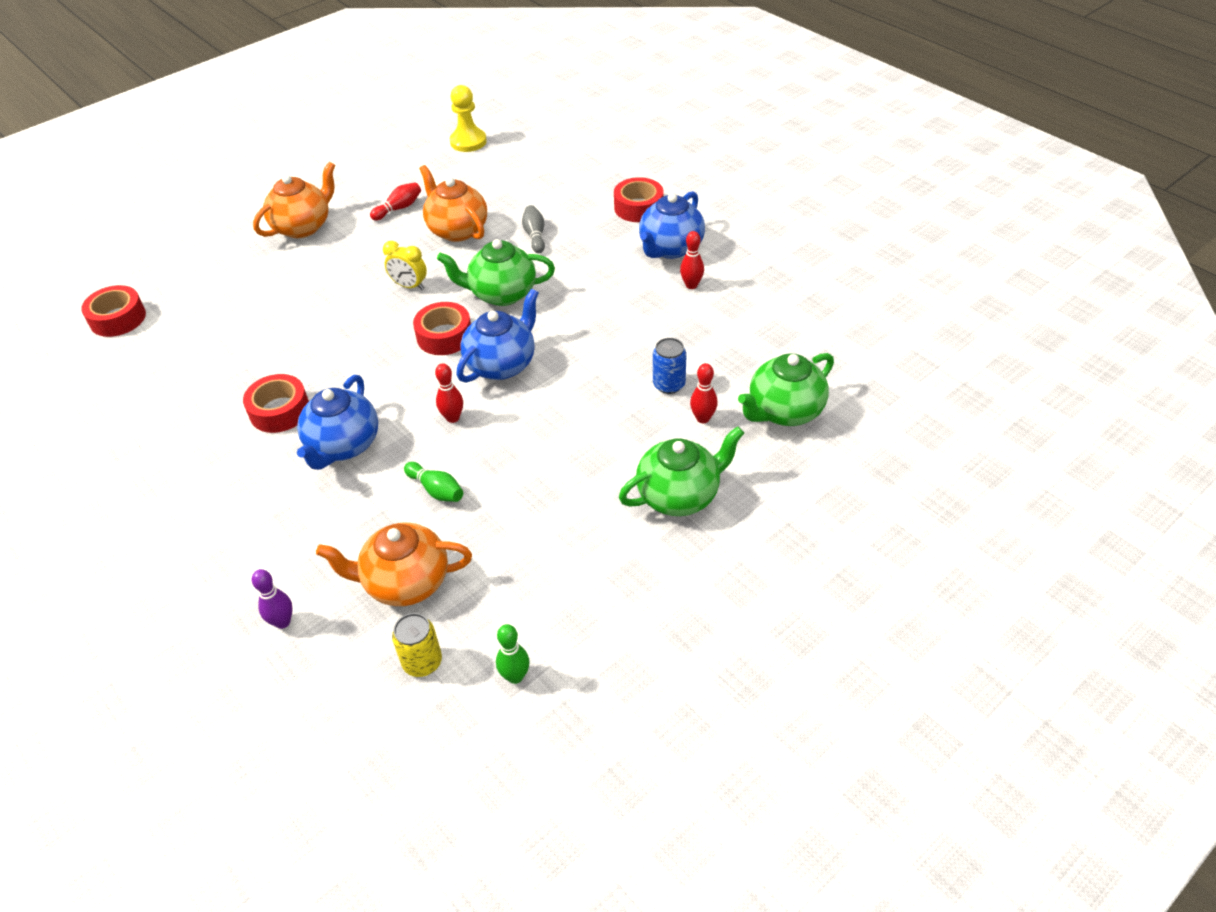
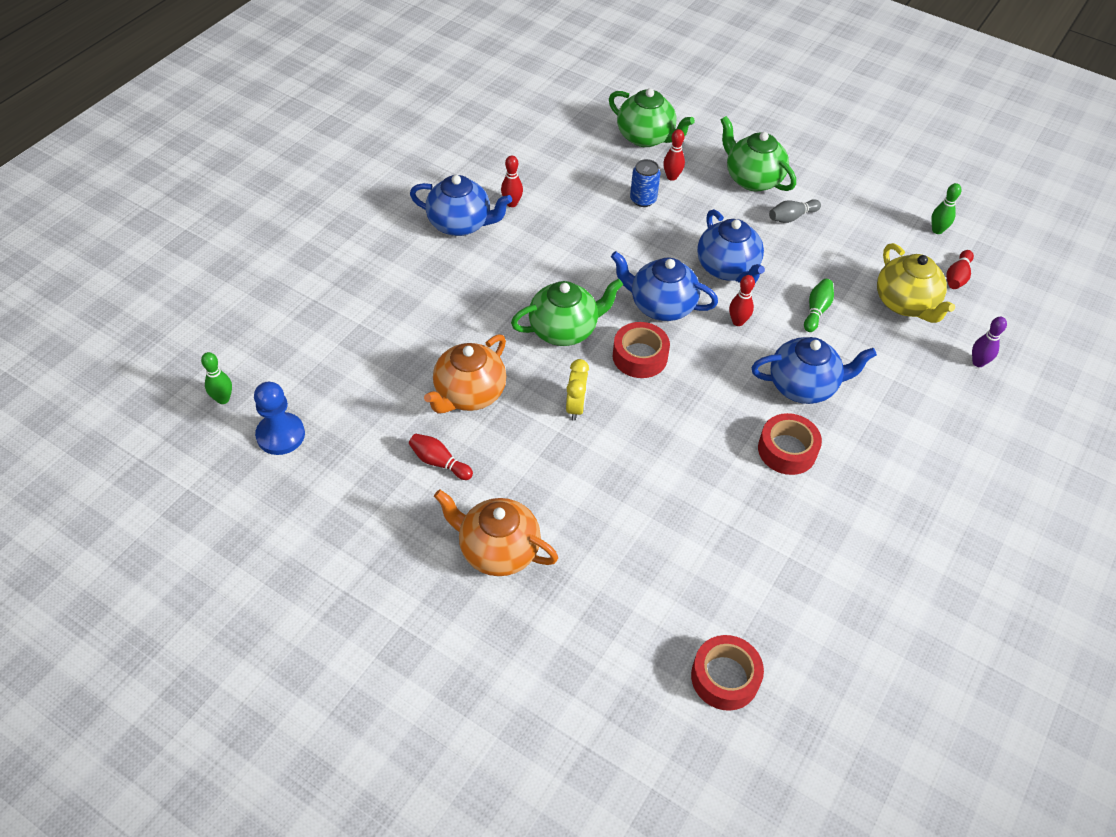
camera: 110 degrees left, 5 degrees up
orange teapot [316,523,472,606] -> yellow teapot [877,243,955,323]
yellow can [392,613,442,677] -> red bowling pin [946,250,974,289]
green teapot [437,239,555,306] -> green teapot turned 90 degrees counterclockwise [511,278,623,346]
yellow pawn [450,85,487,152] -> blue pawn [254,382,305,455]
grey bowling pin [522,205,545,253] -> grey bowling pin moved to [769,199,821,223]
red tape [614,177,663,222] -> none
none -> green bowling pin [201,352,232,404]
none -> blue teapot [697,209,765,283]

